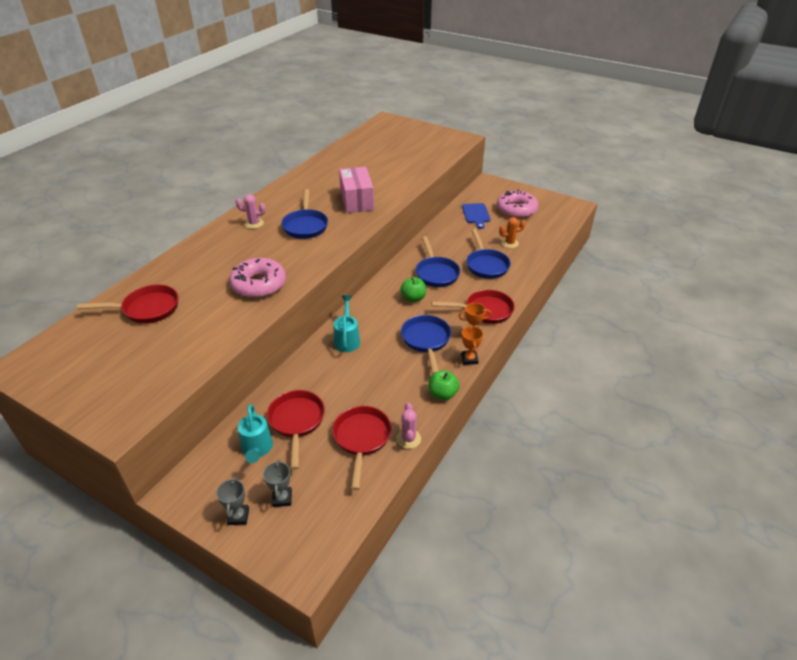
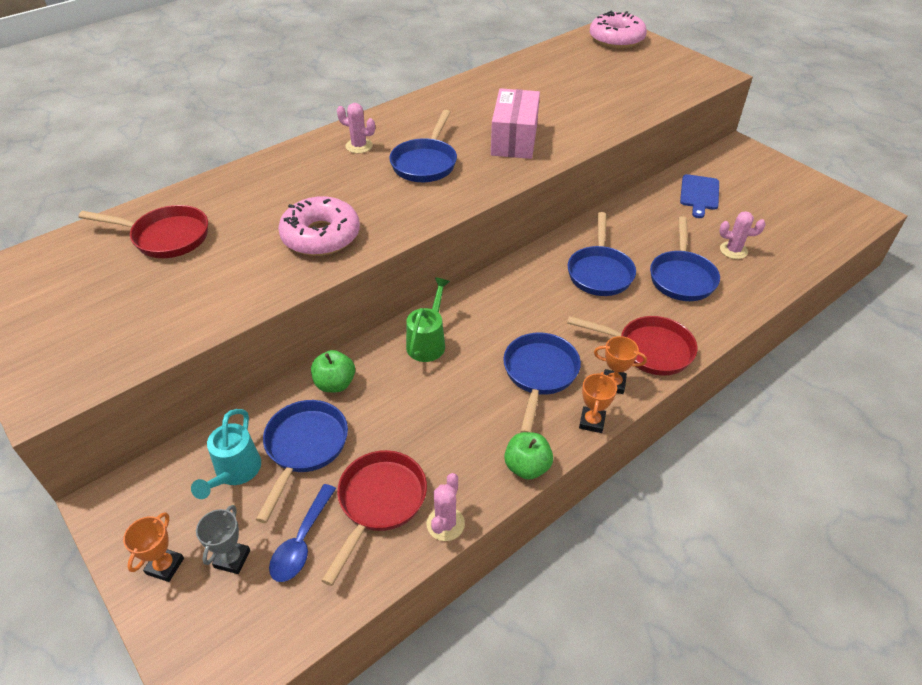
camera: 20 degrees right, 5 degrees up
grey trophy [216,476,249,525] -> orange trophy [123,512,184,582]
red pan [267,390,325,470] -> blue pan [256,400,348,523]
turquoise watering can [334,295,360,352] -> green watering can [406,277,450,362]
green apple [400,277,426,302] -> green apple moved to [311,350,355,392]
pink donut [497,189,538,218] -> pink donut moved to [590,11,647,49]
orange cactus [499,217,525,248] -> pink cactus [719,211,765,259]
none -> blue spoon [269,484,336,582]

